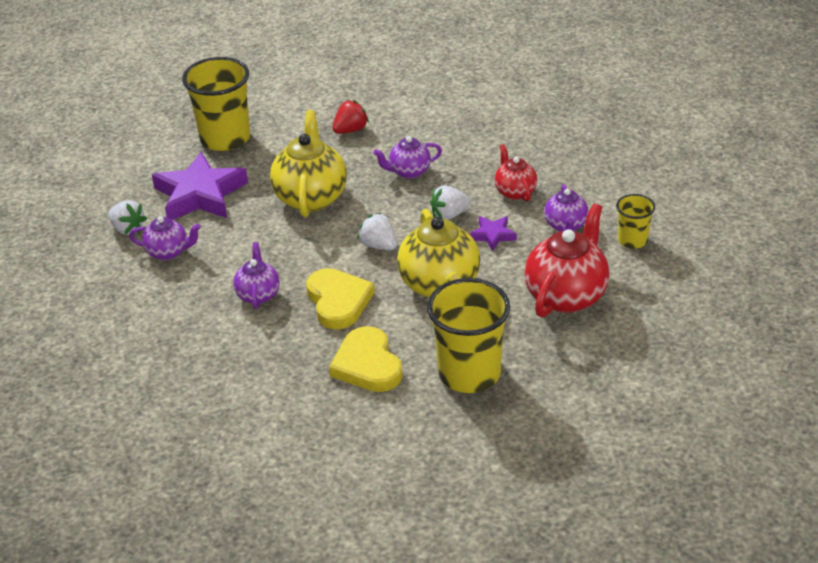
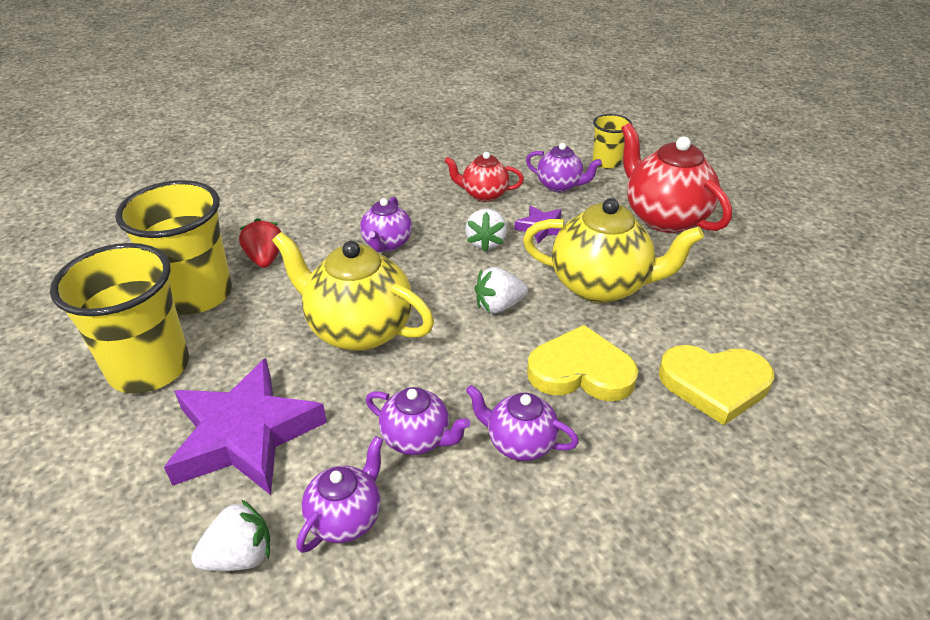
camera: 65 degrees left, 0 degrees up
yellow cup [427,278,510,393] -> yellow cup moved to [115,180,232,314]
none -> purple teapot [366,387,471,455]

